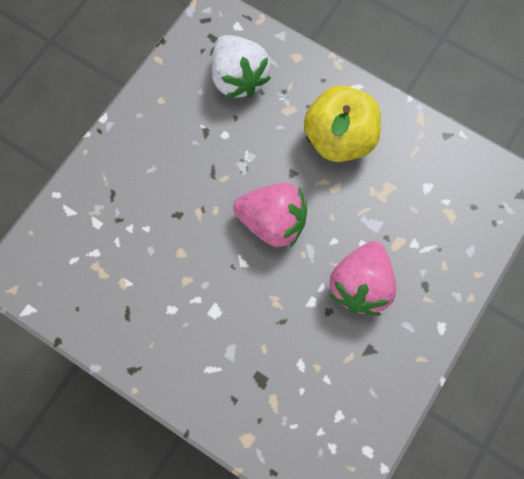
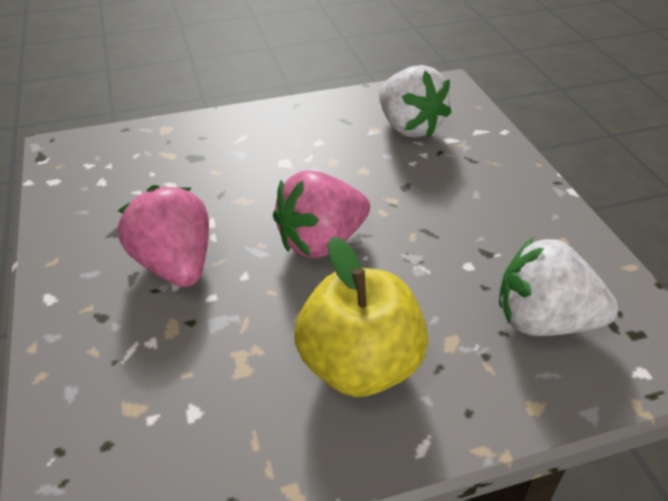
camera: 130 degrees right, 30 degrees down
none -> white strawberry [379,65,451,138]

